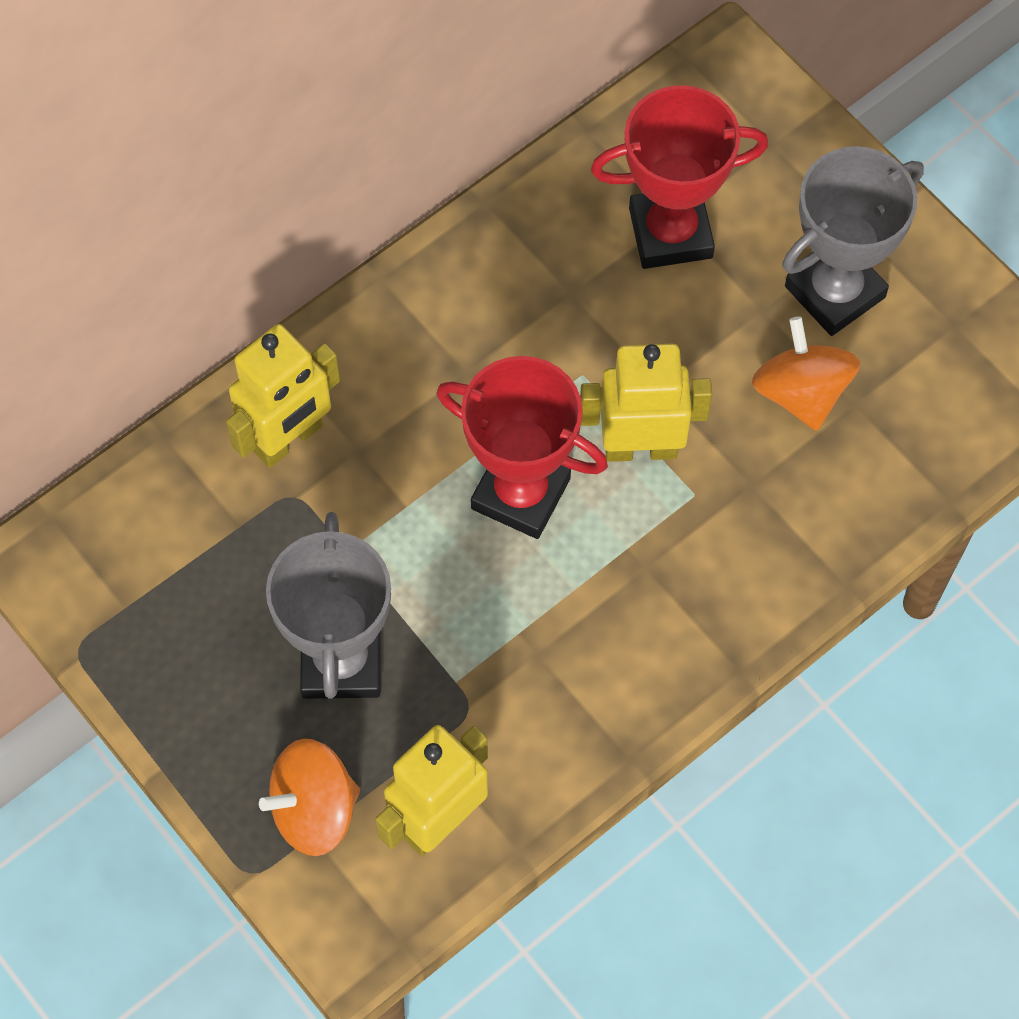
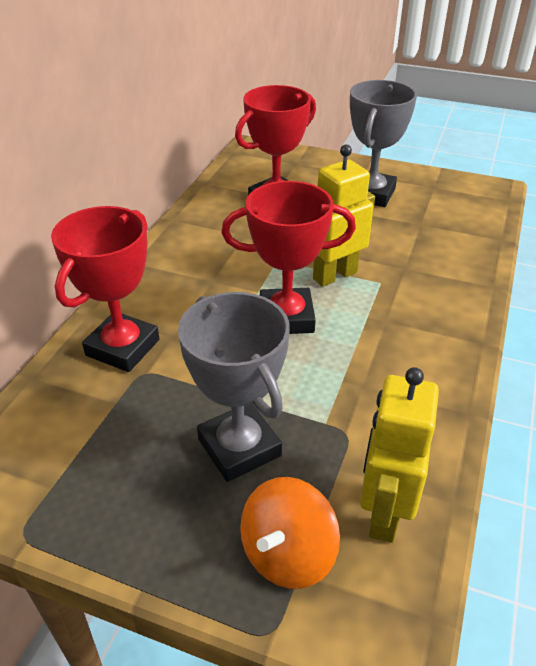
camera: 30 degrees left, 25 degrees down
yellow robot [226,324,340,468] -> red trophy [51,206,159,372]
orange spinning top [752,316,860,431] -> none

